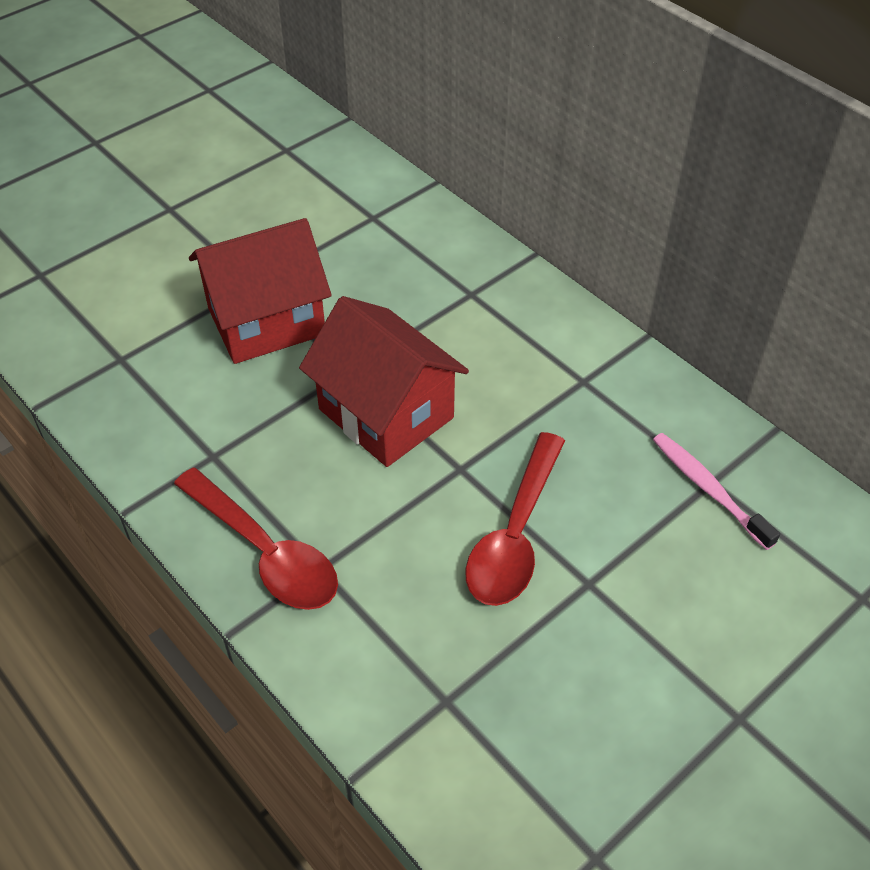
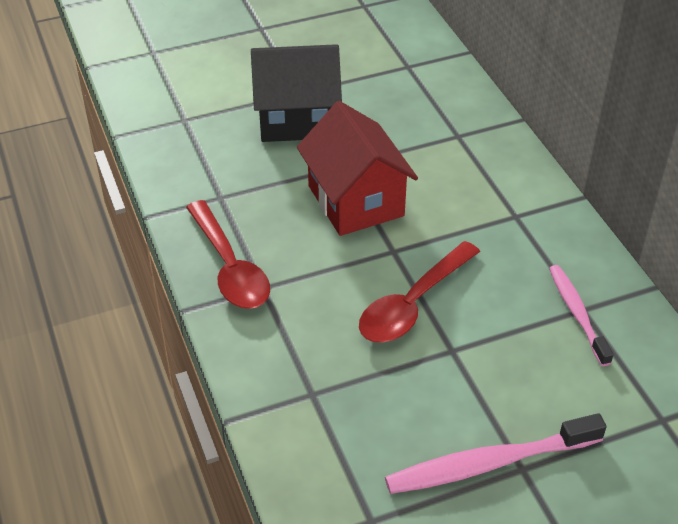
camera: 20 degrees right, 5 degrees down
red house [189,218,332,364] -> black house [251,44,342,142]
none -> pink toothbrush [385,413,607,494]

